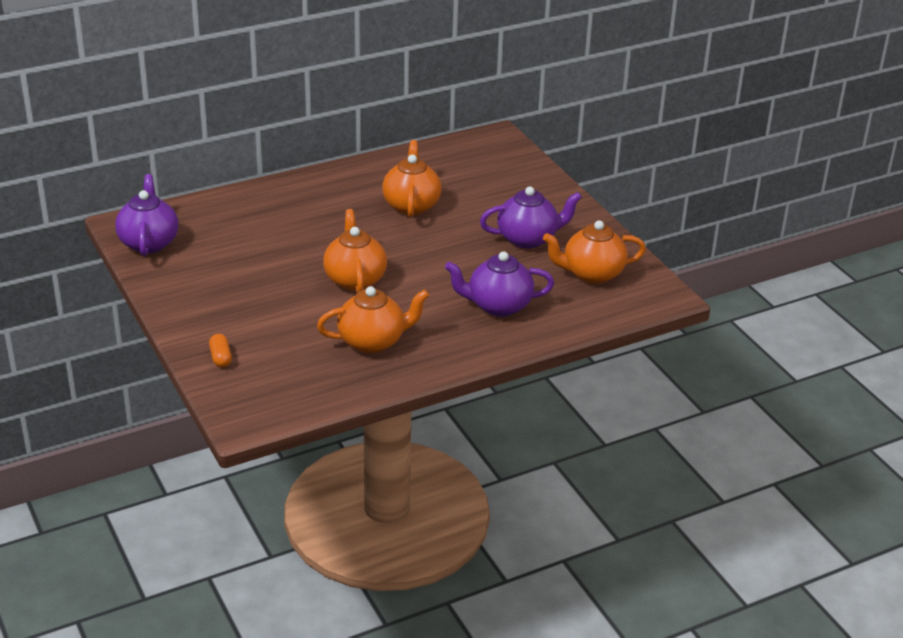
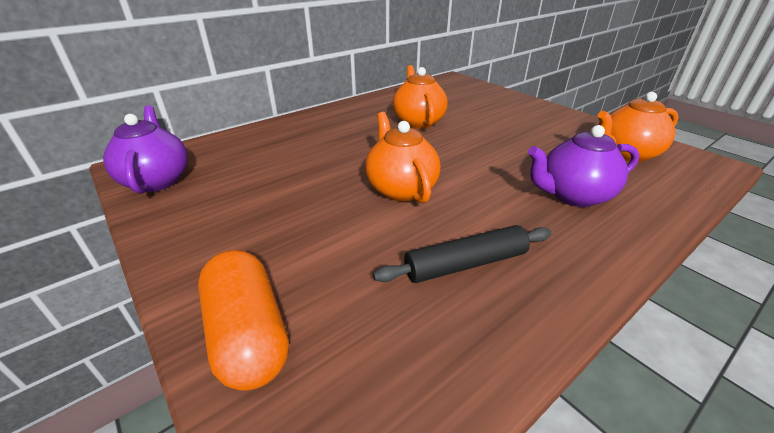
camera: 10 degrees left, 0 degrees up
orange capsule [209,334,232,368] -> orange capsule [198,250,289,391], size x2.12
orange teapot [317,286,429,354] -> black rolling pin [373,225,551,283]
purple teapot [480,186,582,249] -> none

